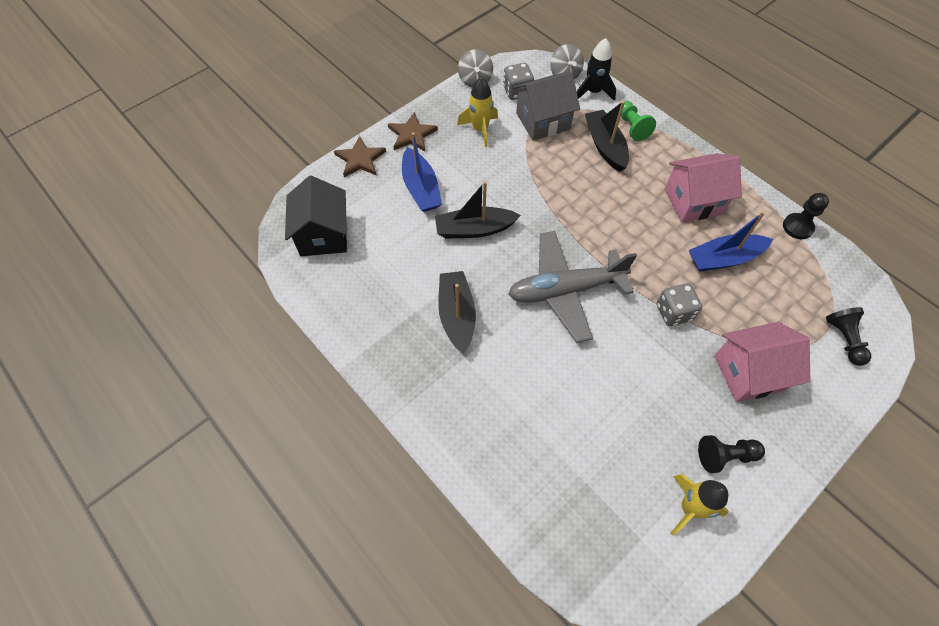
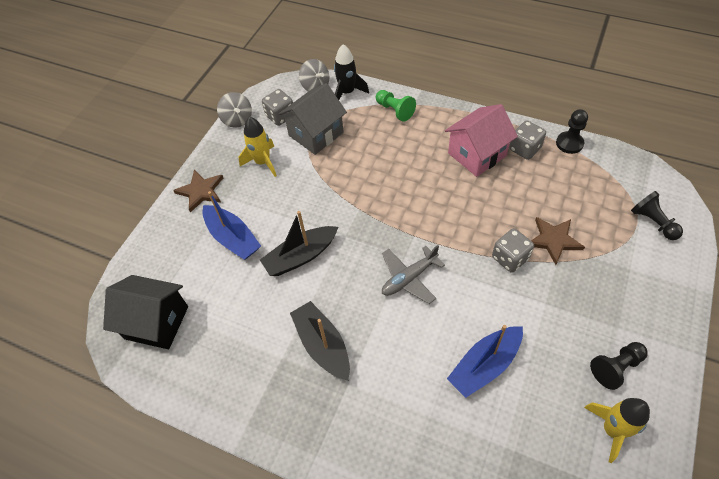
camera: 20 degrees left, 5 degrees down
black house [285,176,348,256] -> black house turned 45 degrees counterclockwise [103,275,188,349]
brown star [334,136,386,177] -> brown star moved to [531,217,585,265]
grey plane [508,231,637,343] -> grey plane [382,245,445,304], size x0.59
black boat [585,101,629,172] -> none
blue boat [688,211,773,272] -> blue boat moved to [447,325,523,398]
pink house [714,322,810,402] -> none
none -> grey dice [509,120,546,160]

